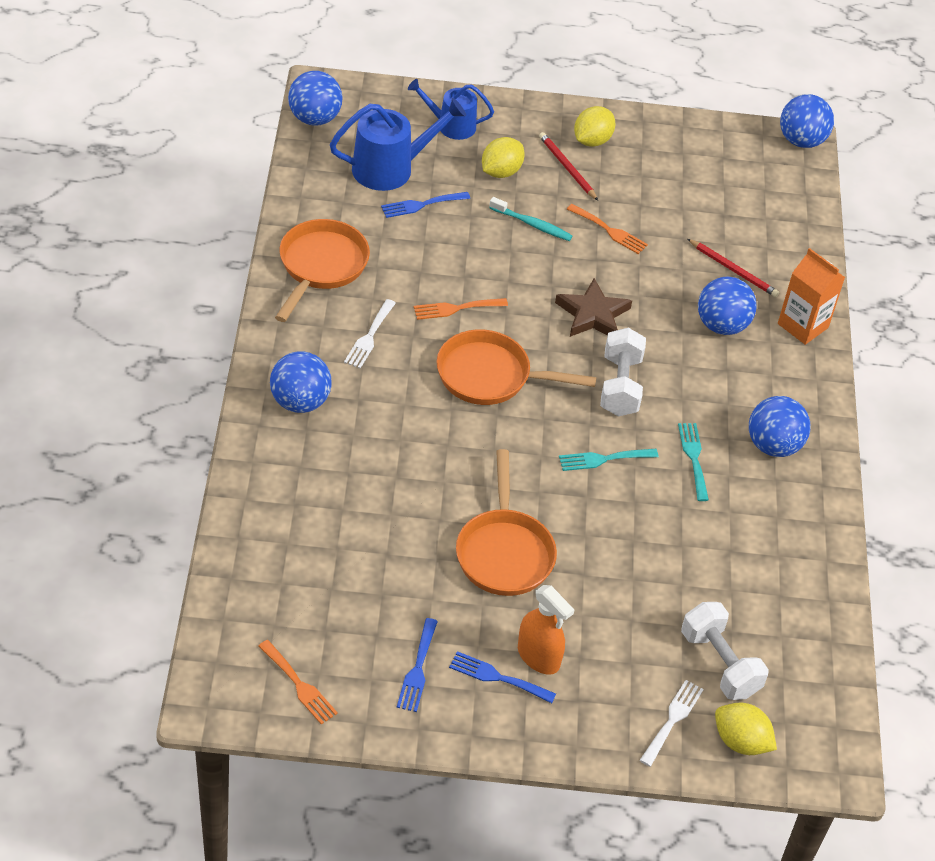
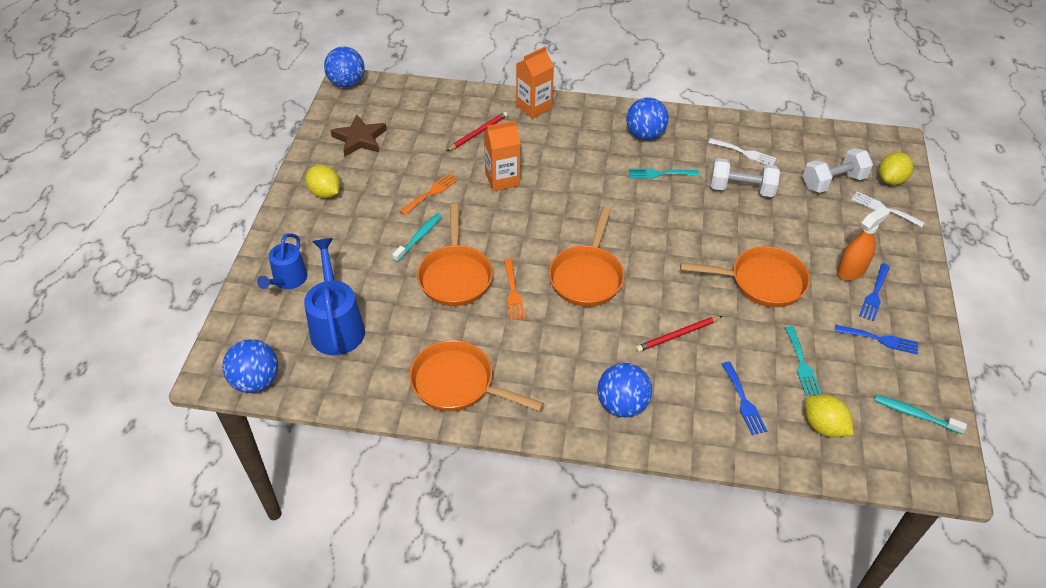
camera: 80 degrees left, 0 degrees up
orange fork [258,640,338,724] -> turquoise toothbrush [874,395,967,434]
white fork [344,299,396,369] -> white fork moved to [708,138,777,165]
blue fork [381,192,470,218] -> blue fork moved to [722,362,767,435]
yellow lemon [482,137,525,178] -> yellow lemon moved to [805,395,854,437]
red pencil [539,132,598,201] -> red pencil moved to [636,316,722,352]
brown star [555,278,632,337] -> brown star moved to [330,114,387,156]
turquoise fork [559,449,659,471] -> turquoise fork moved to [785,326,821,396]
white dumbbell [600,328,646,416] -> white dumbbell moved to [710,158,780,197]
blue ball [698,277,757,335] -> none
none -> orange pan [417,204,493,306]
none -> orange carton [484,120,520,191]

